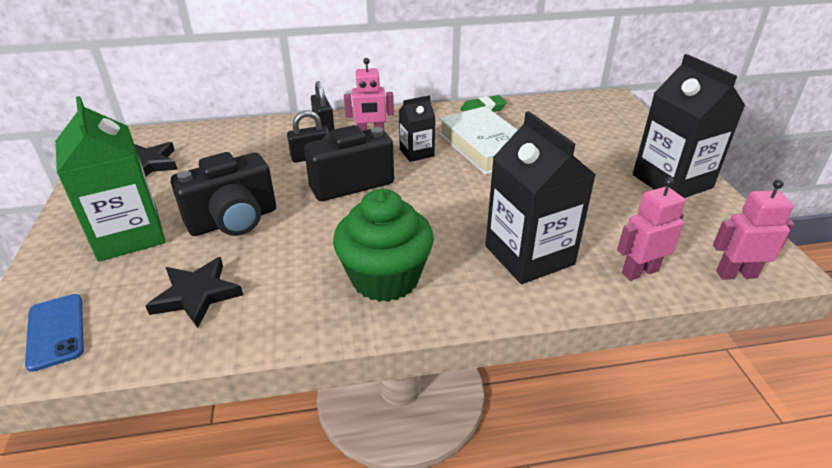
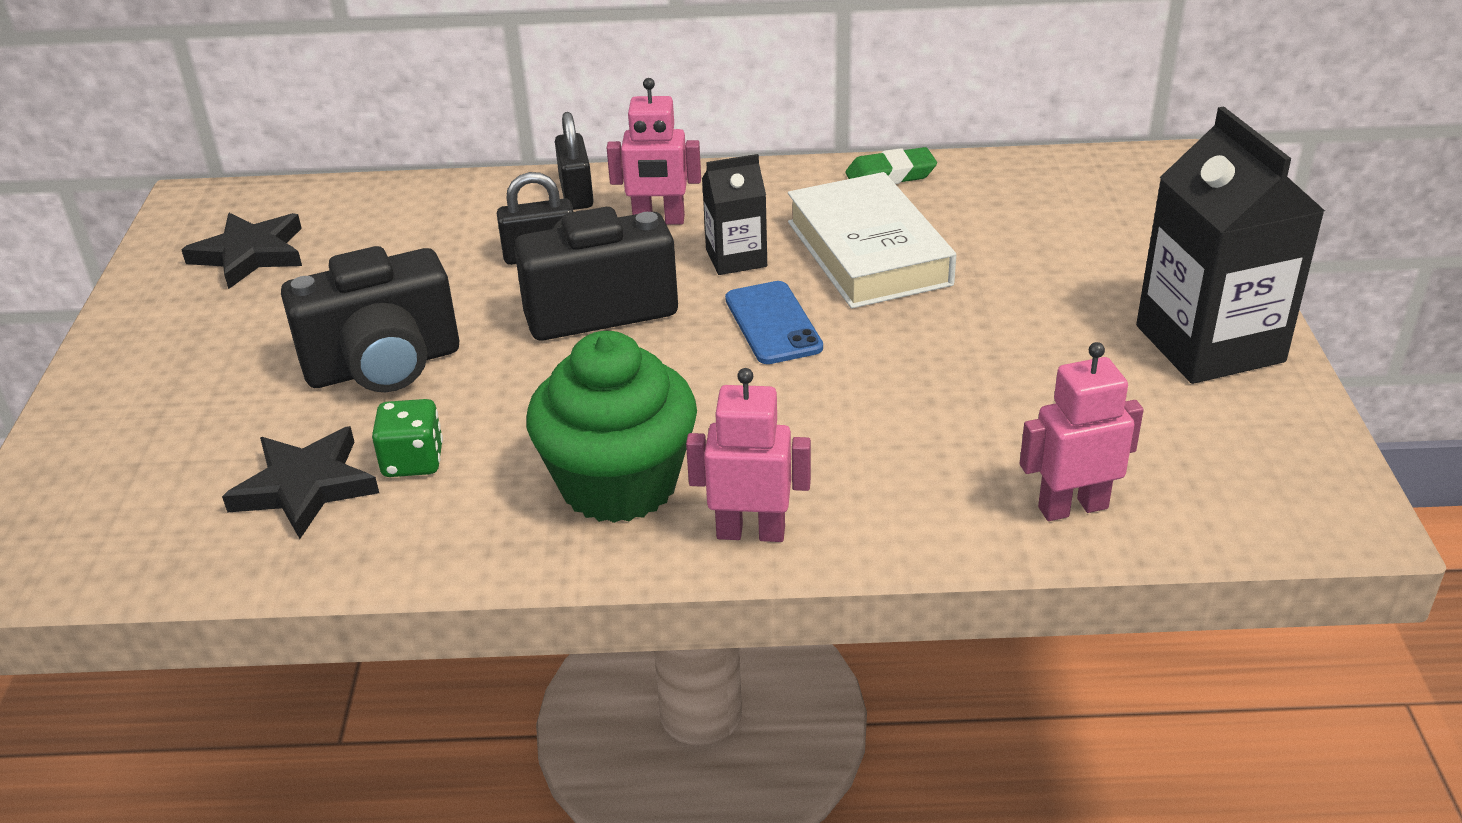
camera: 10 degrees right, 0 degrees up
blue phone [25,294,84,372] -> blue phone moved to [725,281,823,364]
green carton [56,96,166,261] -> none
black carton [485,111,596,284] -> none
pink robot [713,180,794,280] -> pink robot moved to [686,368,811,542]
none -> green dice [372,399,443,477]

